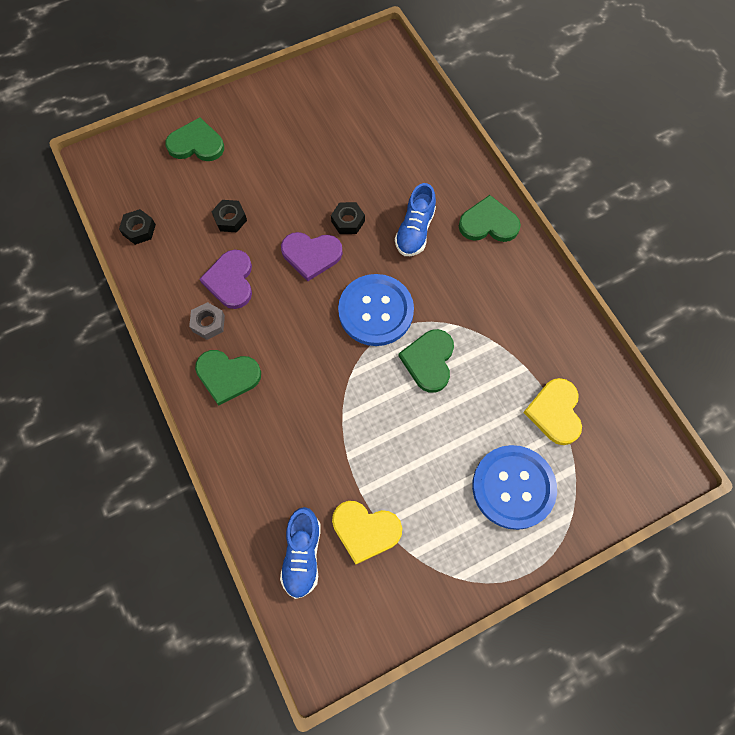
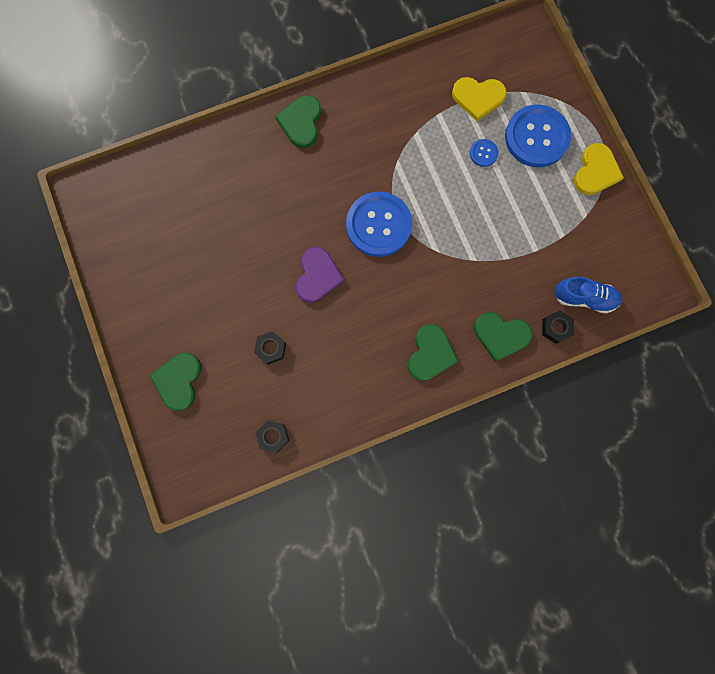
camera: 85 degrees left, 10 degrees up
grey nut [189,302,225,340] -> none
purple heart [200,250,252,309] -> none
black nut [331,202,365,234] -> black nut moved to [542,310,574,344]
yellow heart [332,501,402,564] -> yellow heart moved to [574,143,624,195]
blue shoe [395,183,436,256] -> none
green heart [399,329,454,393] -> green heart moved to [474,312,532,362]
none -> blue button [470,139,499,167]

